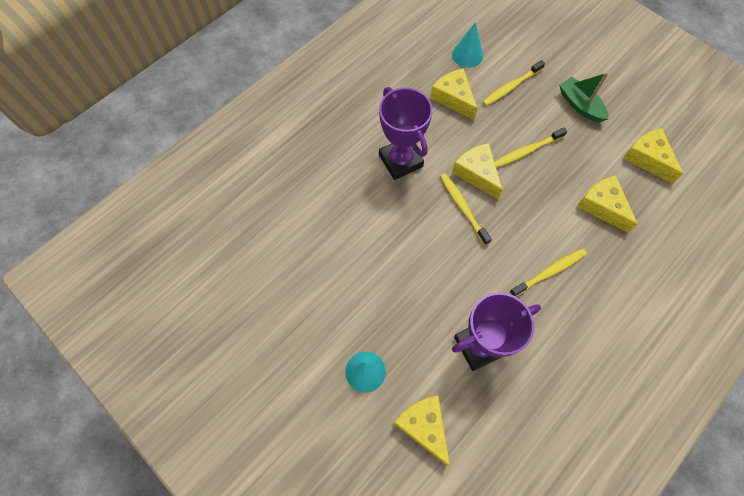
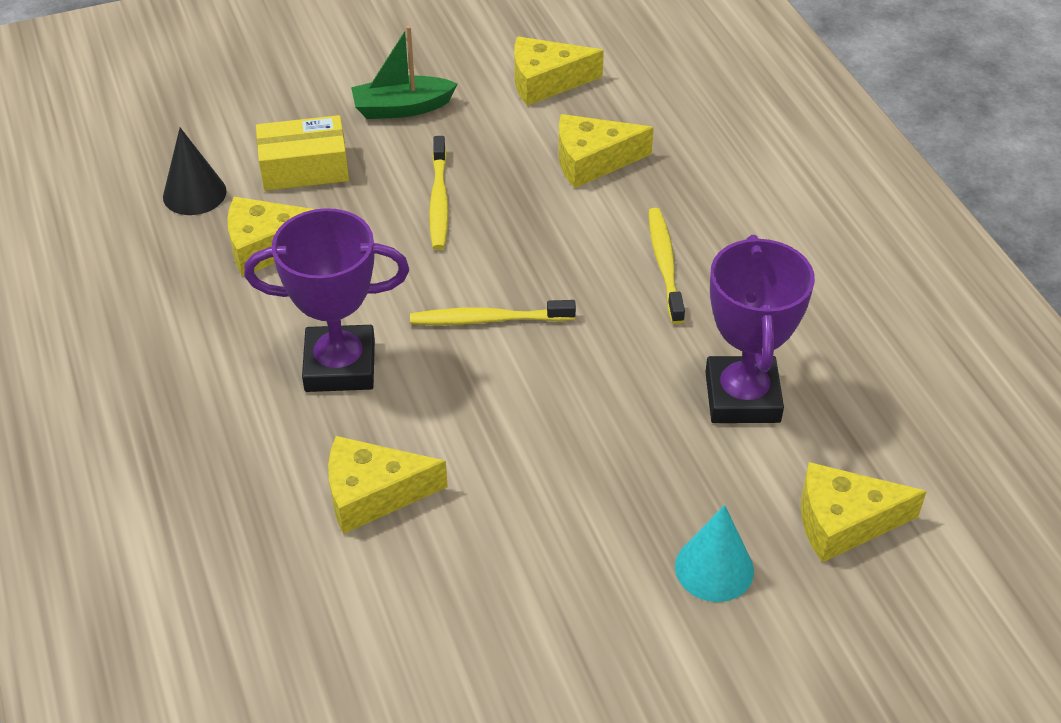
camera: 65 degrees left, 20 degrees down
turquoise cone [452,22,483,68] -> black cone [163,128,227,215]
yellow cheese [452,143,502,199] -> yellow cheese moved to [328,436,448,534]
yellow toothbrush [482,60,545,106] -> yellow box [256,115,349,191]

